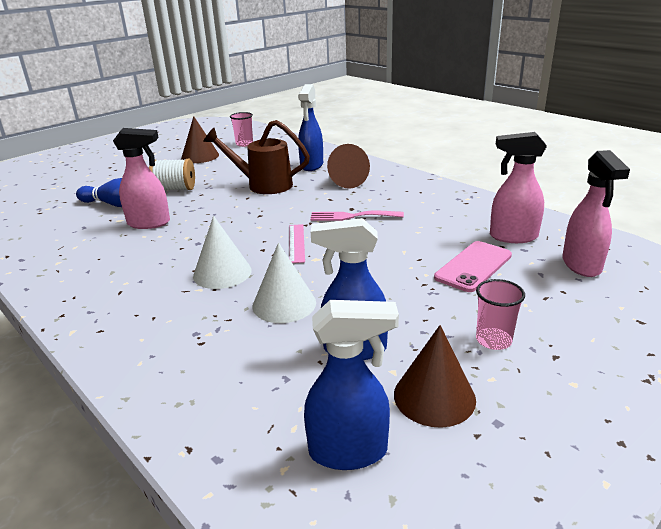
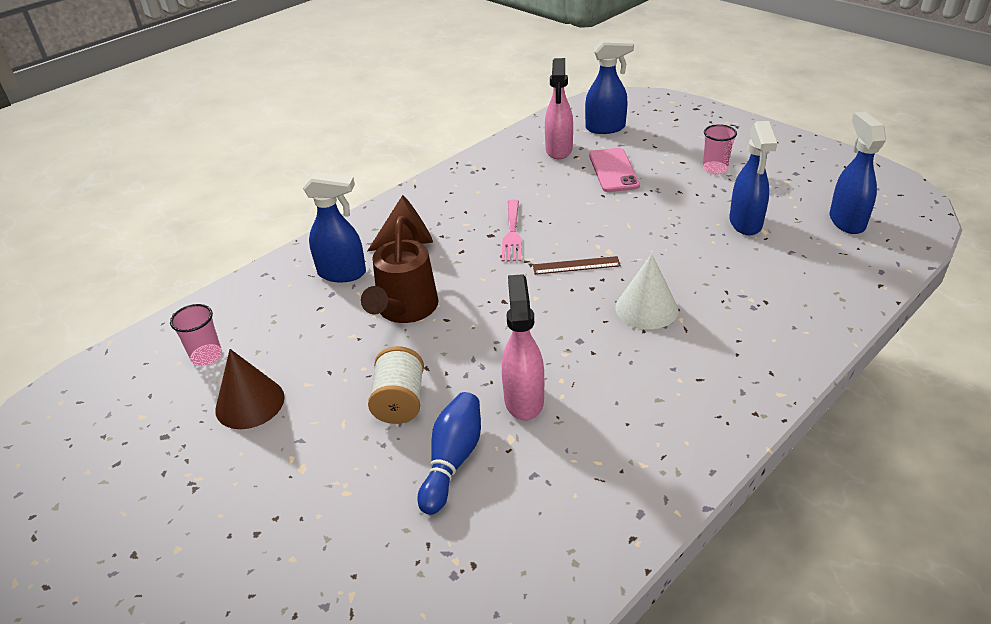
camera: 90 degrees left, 10 degrees up
white cone [253,243,316,323] -> none
pink ruler [290,224,305,263] -> brown ruler [533,256,621,275]
brown cone [394,325,476,428] -> none
pink phone [434,241,512,292] -> pink phone turned 45 degrees clockwise [589,148,640,192]
pink spray bottle [563,150,630,277] -> blue spray bottle [585,39,634,134]

